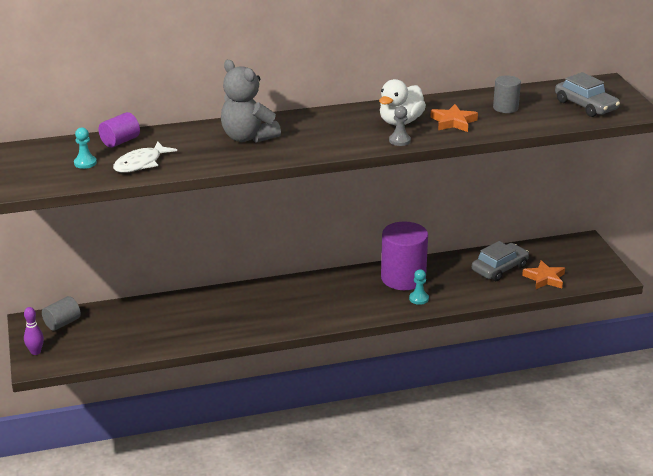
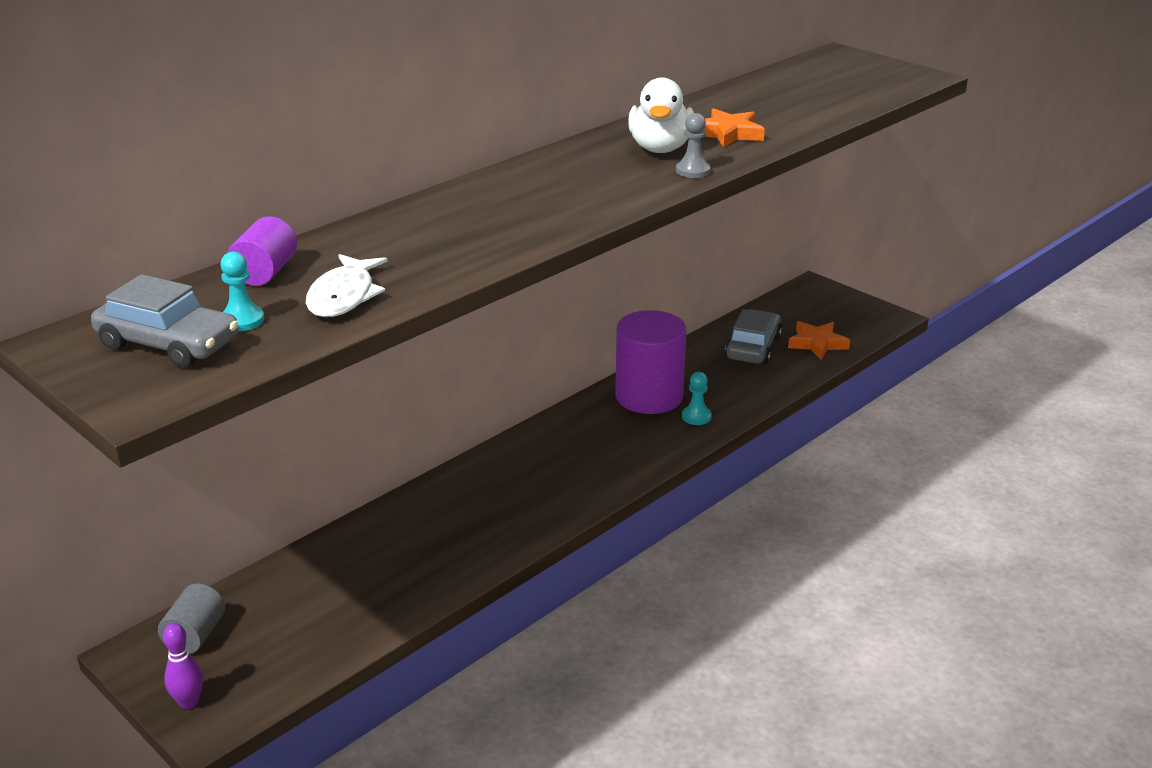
camera: 30 degrees left, 0 degrees up
grey teddy bear [221,60,281,143] -> none
grey cylinder [493,75,521,113] -> none
grey car [555,72,620,117] -> grey car moved to [91,274,239,368]

